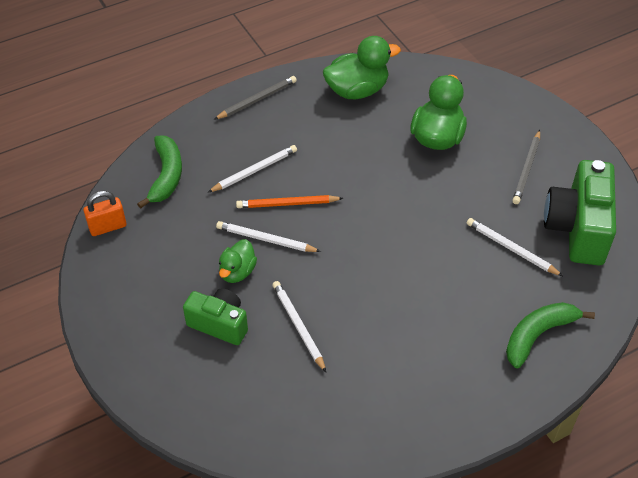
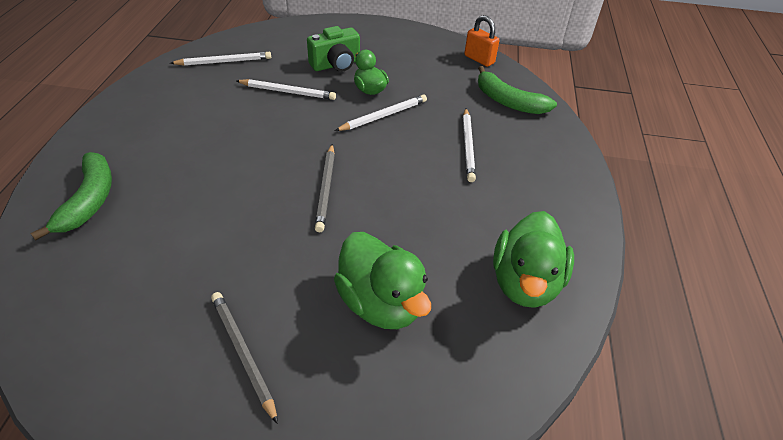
camera: 125 degrees right, 5 degrees down
orange padlock [84,191,126,236] -> orange padlock turned 60 degrees counterclockwise [464,15,499,67]
grey pencil [214,76,297,120] -> grey pencil moved to [315,144,335,232]
orange pencil [236,195,343,208] -> none
white pencil [467,218,563,276] -> white pencil moved to [170,52,271,66]
green camera [544,160,616,266] -> none

